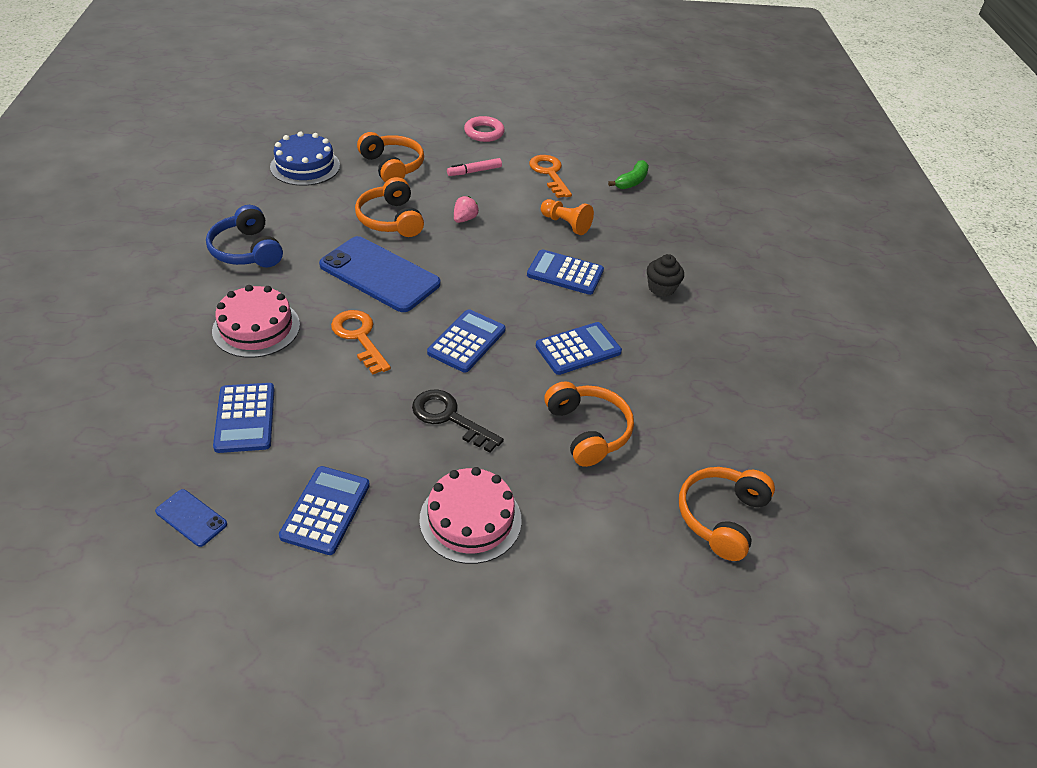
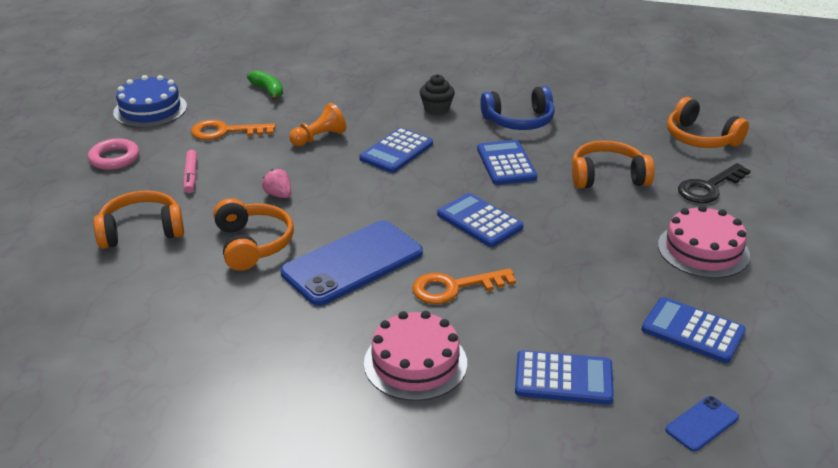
camera: 70 degrees left, 10 degrees down
blue headphones [206,205,283,267] -> blue headphones moved to [480,86,554,130]
blue cake [270,132,340,186] -> blue cake moved to [113,75,187,128]
orange headphones [355,177,424,237] -> orange headphones turned 105 degrees counterclockwise [213,198,294,271]
black key [412,389,504,453] -> black key moved to [678,163,751,203]

